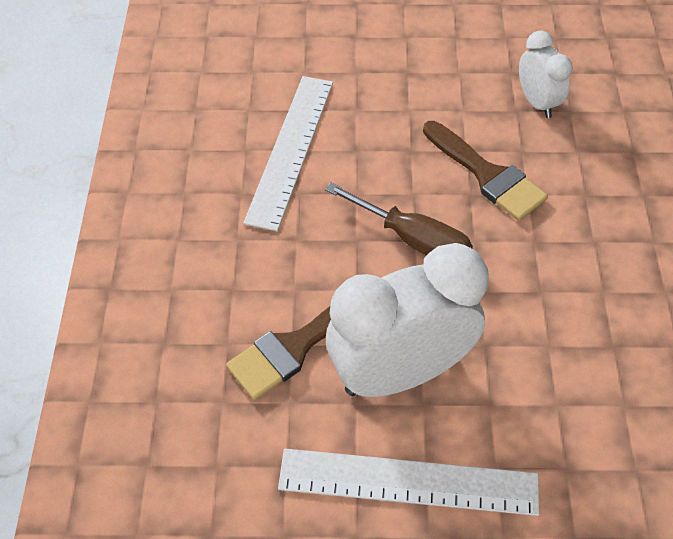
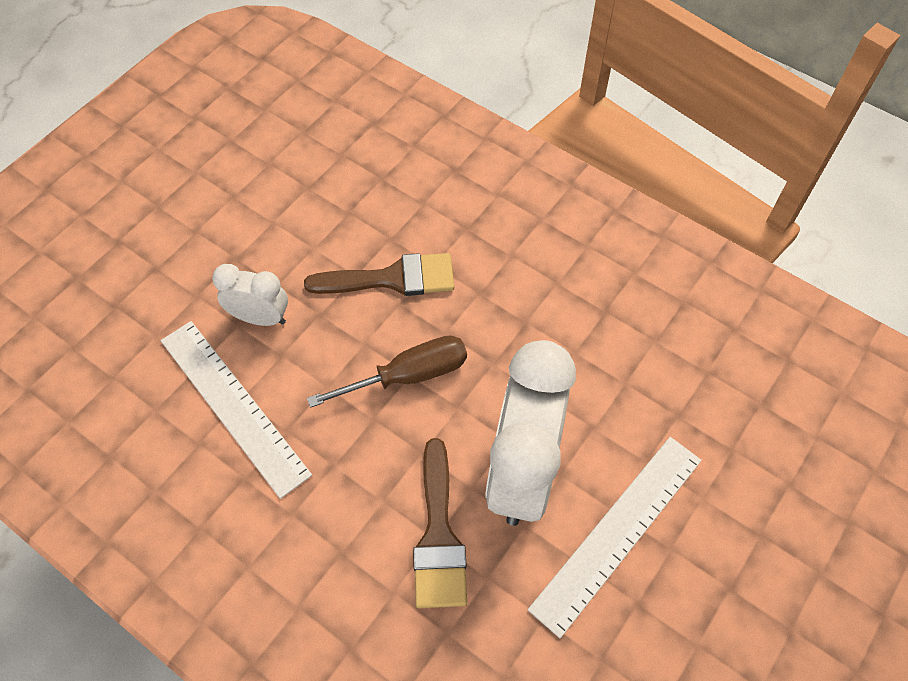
camera: 55 degrees left, 5 degrees up
white clock [519,31,573,118] -> white clock moved to [212,264,288,326]

